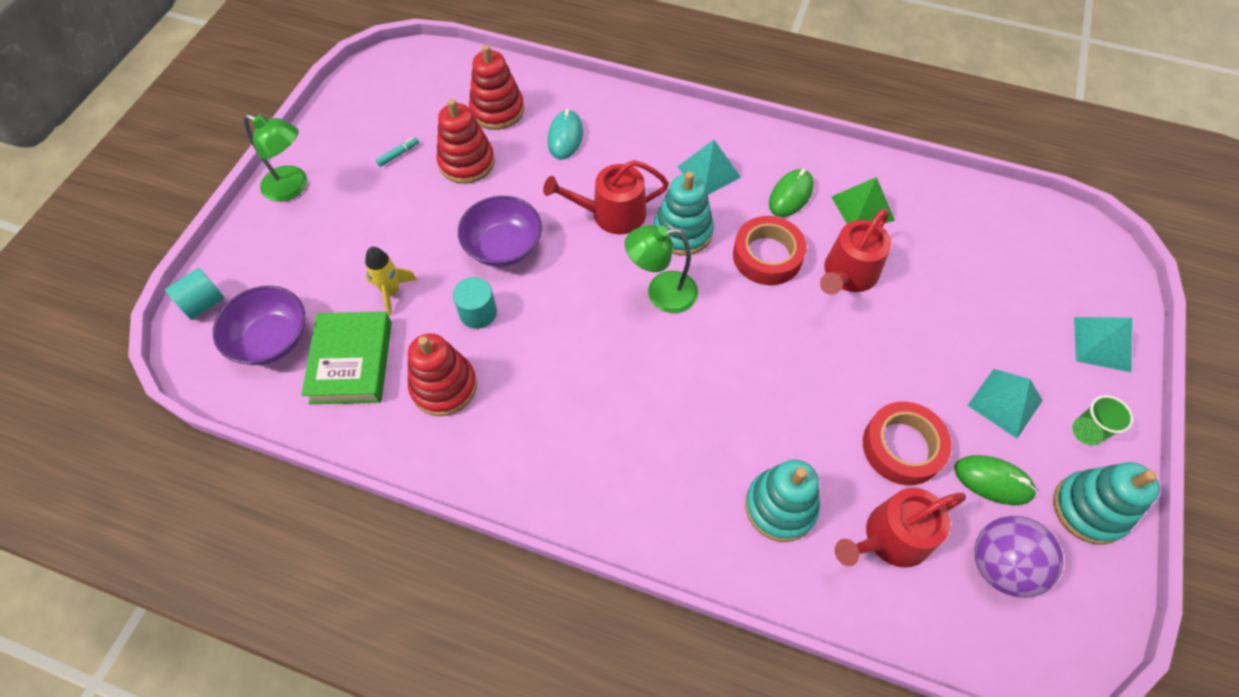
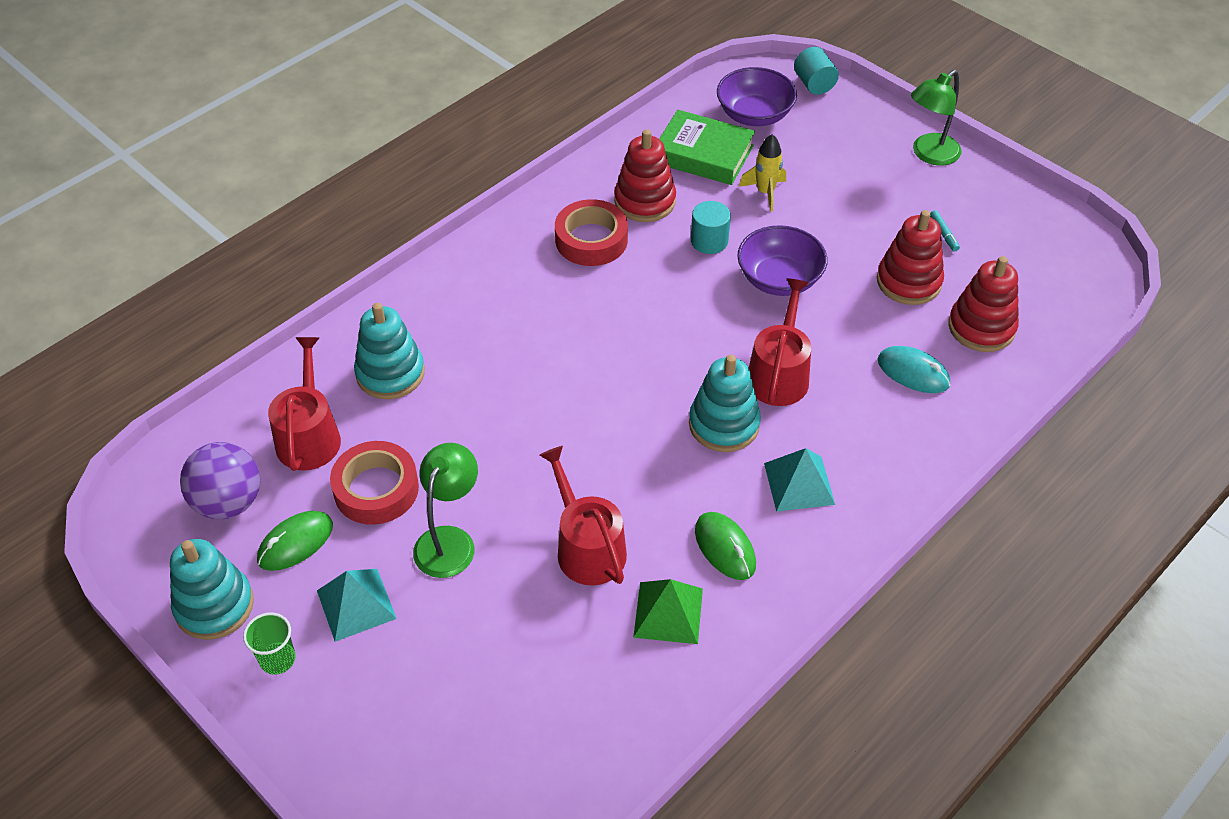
camera: 115 degrees right, 10 degrees down
green lamp [625,225,698,313] -> green lamp moved to [413,443,478,578]
red tape [733,216,807,285] -> red tape moved to [555,199,628,266]
turquoise pyramid [1074,317,1132,372] -> none

